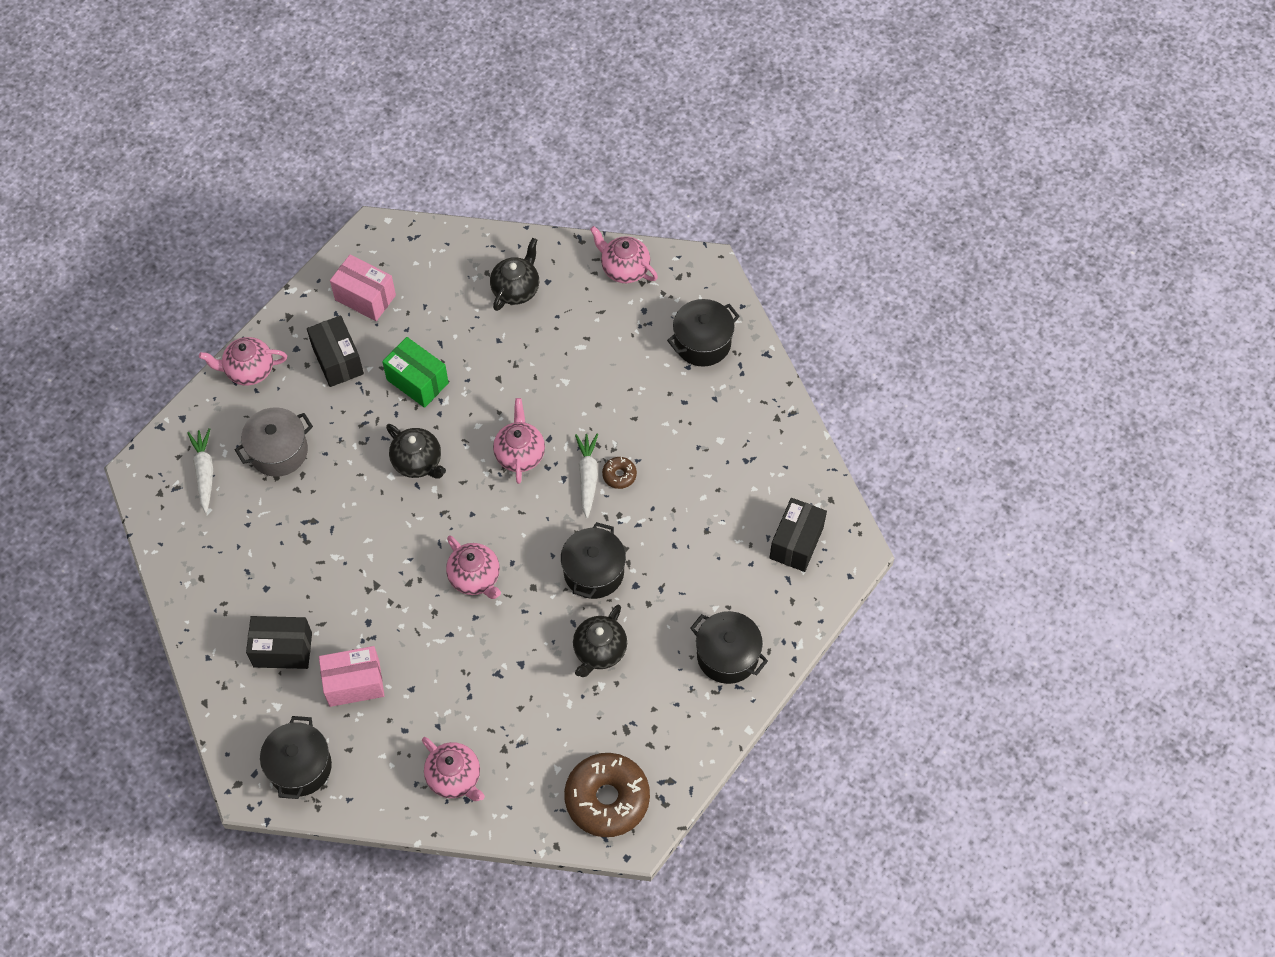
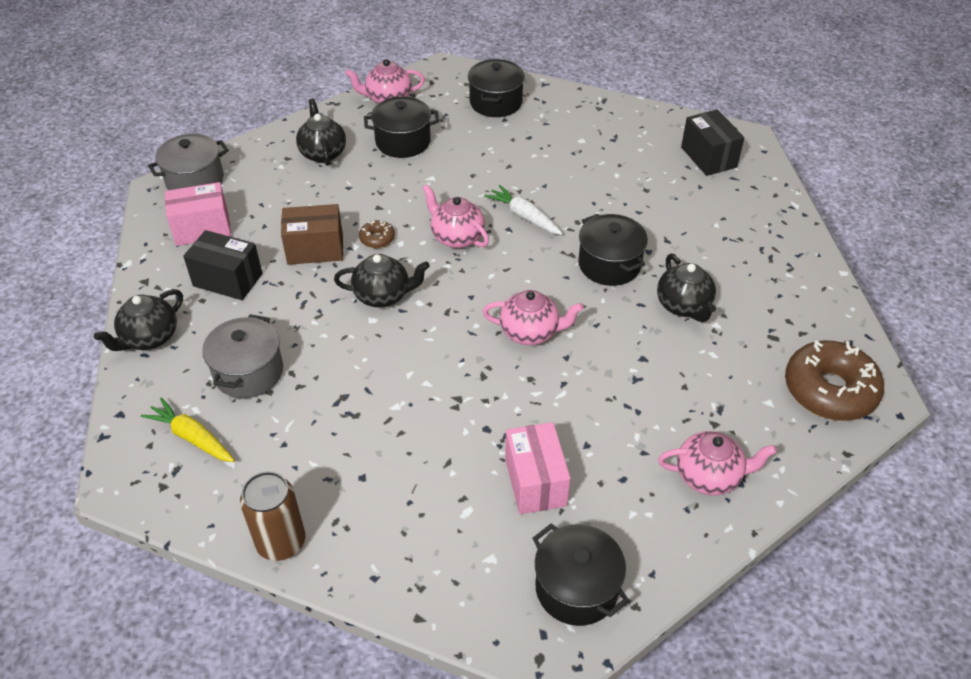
camera: 45 degrees left, 15 degrees down
white carrot [187,428,213,513] -> yellow carrot [141,397,235,462]
pink teapot [199,337,287,385] -> black teapot [94,289,183,351]
black box [246,616,312,669] -> none
pink box [319,646,384,707] -> pink box turned 45 degrees counterclockwise [505,422,571,514]
green box [382,337,449,408] -> brown box [281,204,343,265]
brown donut [602,457,637,489] -> brown donut moved to [359,220,395,248]
black pot [690,611,768,684] -> black pot moved to [364,97,439,158]
none -> grey pot [148,134,229,190]
none -> brown can [240,471,305,561]

